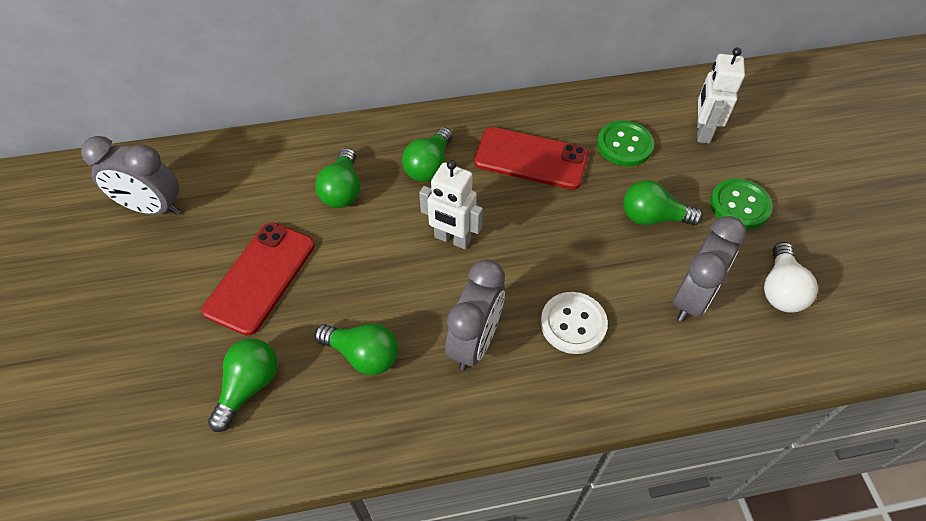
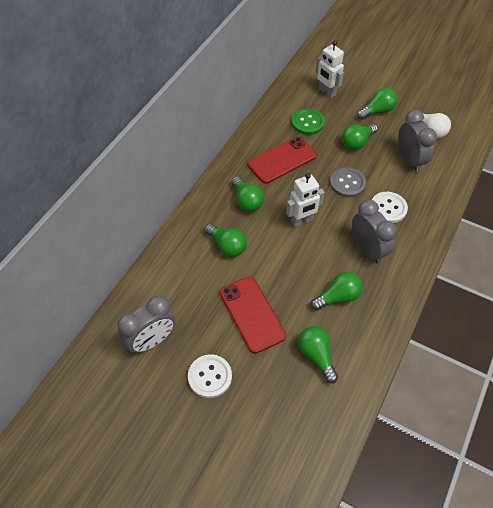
camera: 50 degrees left, 0 degrees up
green button [710,178,773,230] -> green light bulb [357,88,398,120]
none -> white button [188,354,232,398]
none -> grey button [330,167,366,198]

